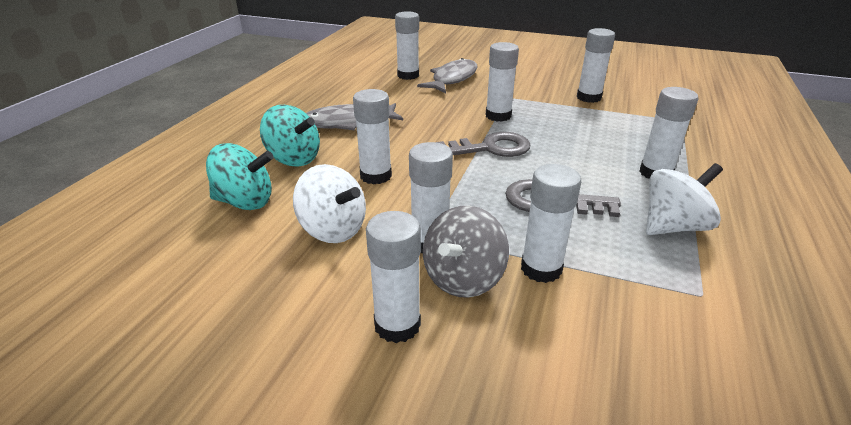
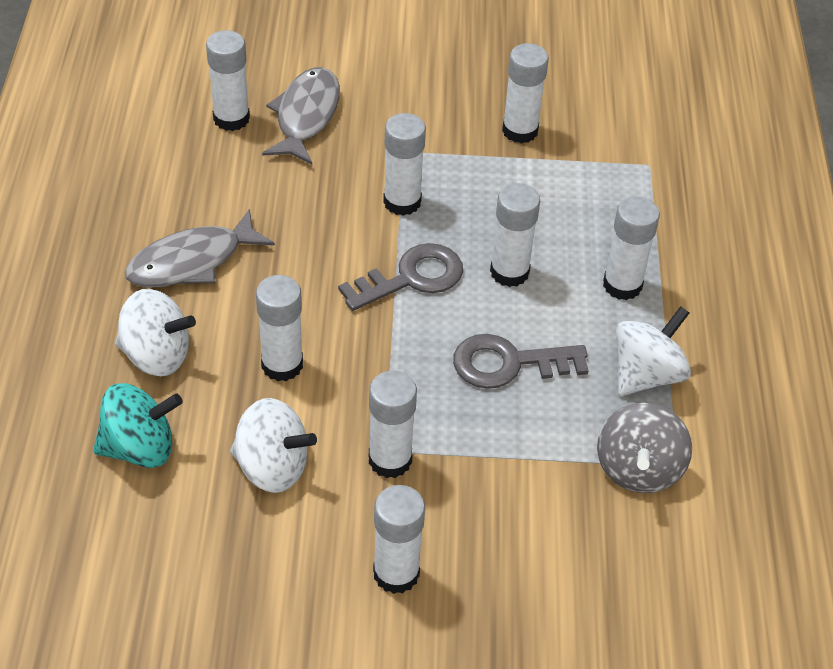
camera: 20 degrees left, 15 degrees up
turquoise spinning top [260,105,320,167] -> white spinning top [115,289,196,376]
grey spinning top [423,206,509,298] -> grey spinning top moved to [597,403,692,493]
white glue stick [521,164,581,283] -> white glue stick moved to [490,183,540,287]

